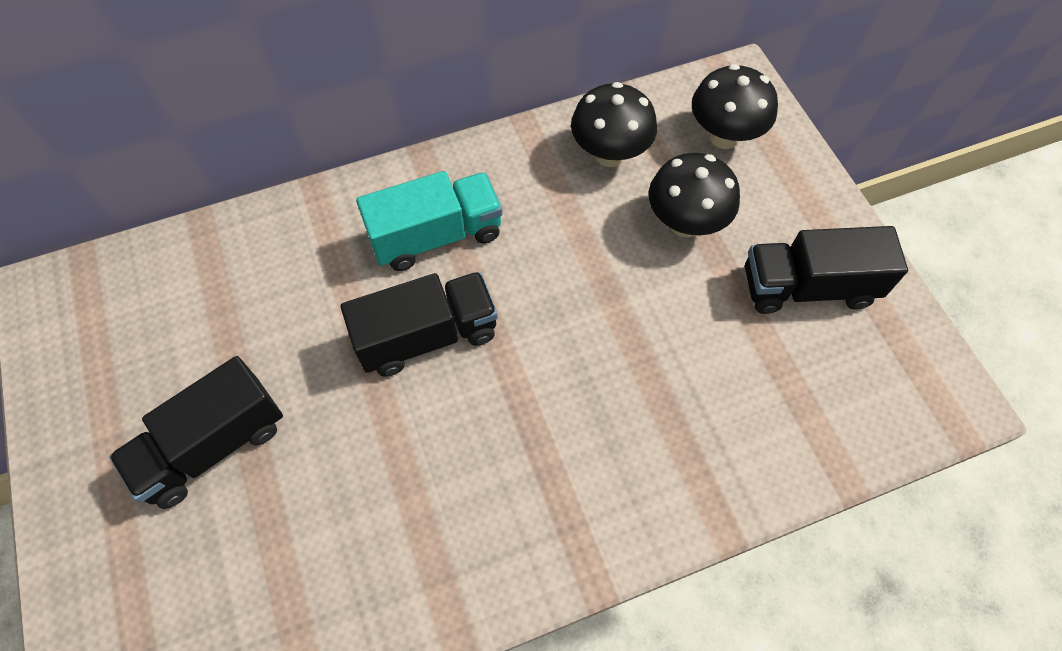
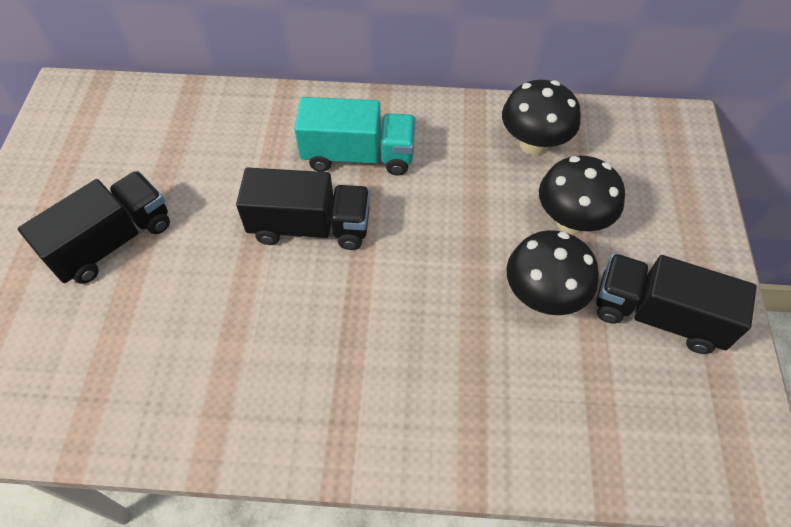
camera: 25 degrees right, 5 degrees down
black truck [109,356,283,509] -> black truck turned 150 degrees clockwise [18,171,170,284]
black mushroom [692,64,778,149] -> black mushroom moved to [507,230,599,315]

